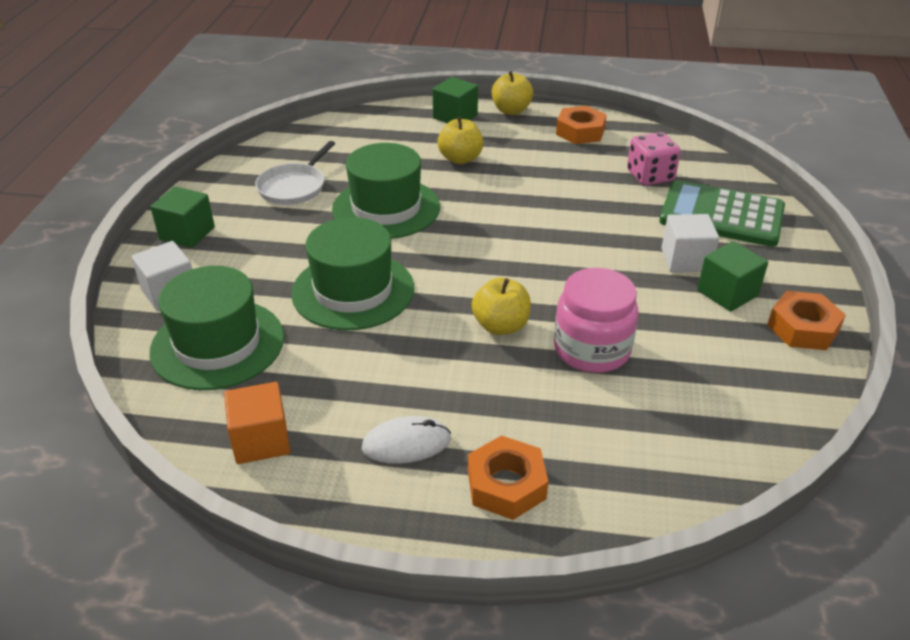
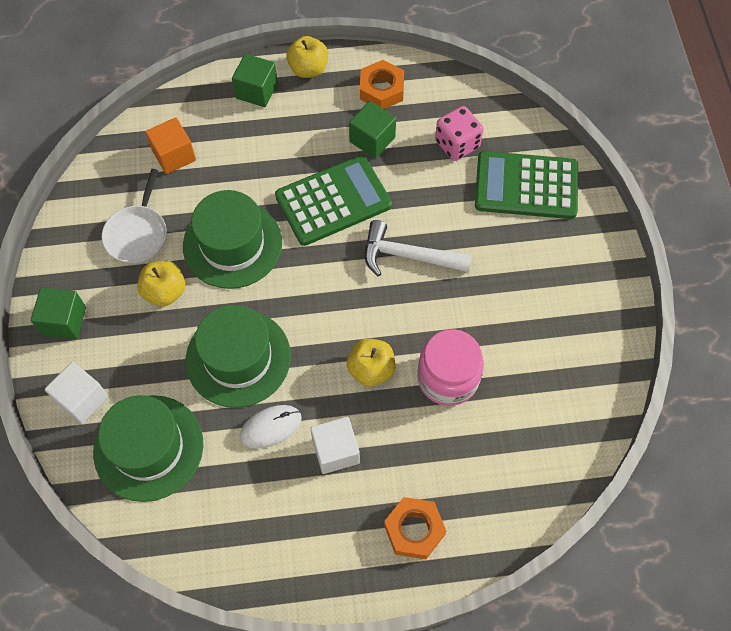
camera: 15 degrees left, 25 degrees up
orange cube [224,382,290,464] -> orange cube moved to [145,117,196,174]
white mouse [362,416,451,464] -> white mouse moved to [240,405,302,449]
yellow apple [438,117,484,164] -> yellow apple moved to [137,261,185,306]
white cube [661,214,719,272] -> white cube moved to [310,417,360,474]
green cube [697,241,768,312] -> green cube moved to [349,101,396,158]
orange nut [767,291,846,350] -> none
none -> green calculator [275,155,392,246]
none -> white hammer [365,220,472,277]

